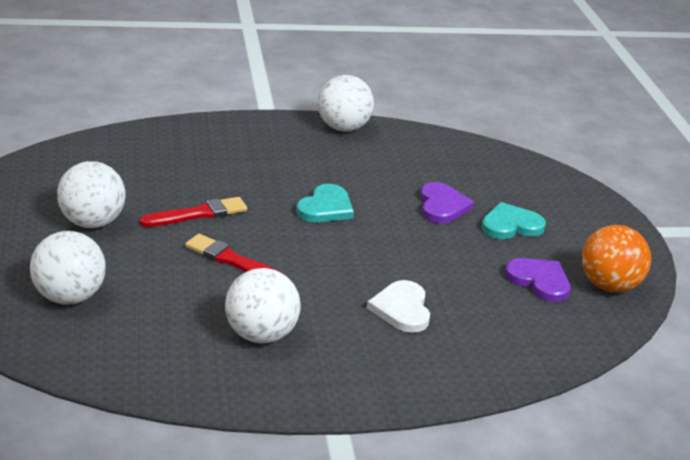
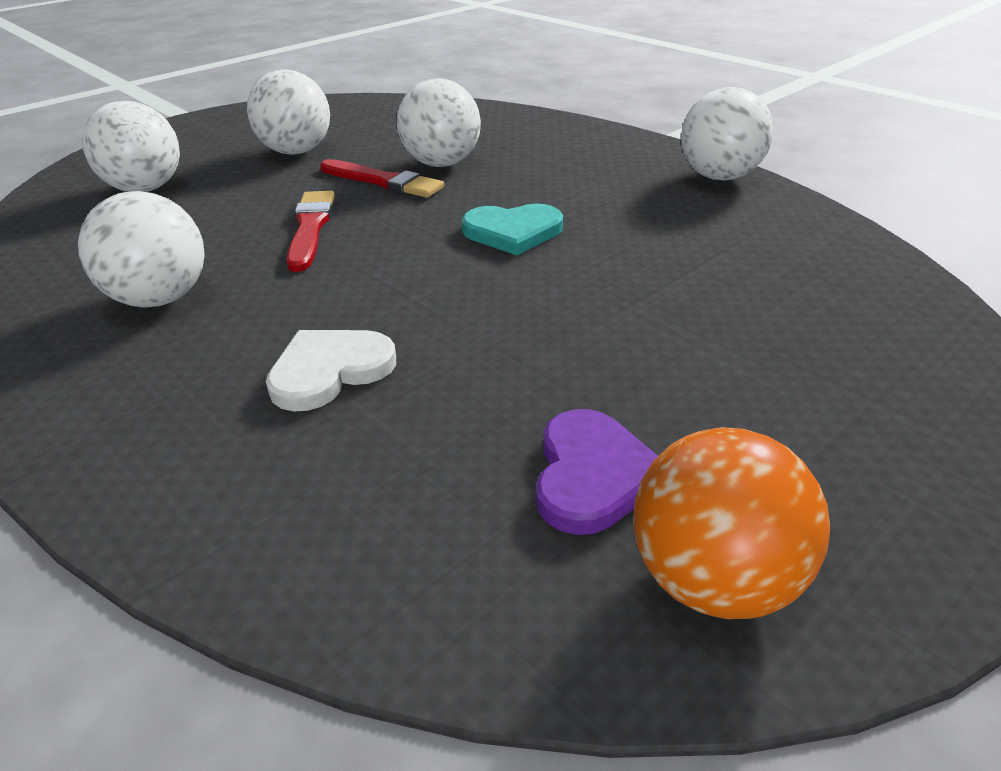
camera: 60 degrees right, 5 degrees up
purple heart [420,182,474,223] -> none
turquoise heart [481,202,546,239] -> none
none -> white ball [397,78,481,167]

